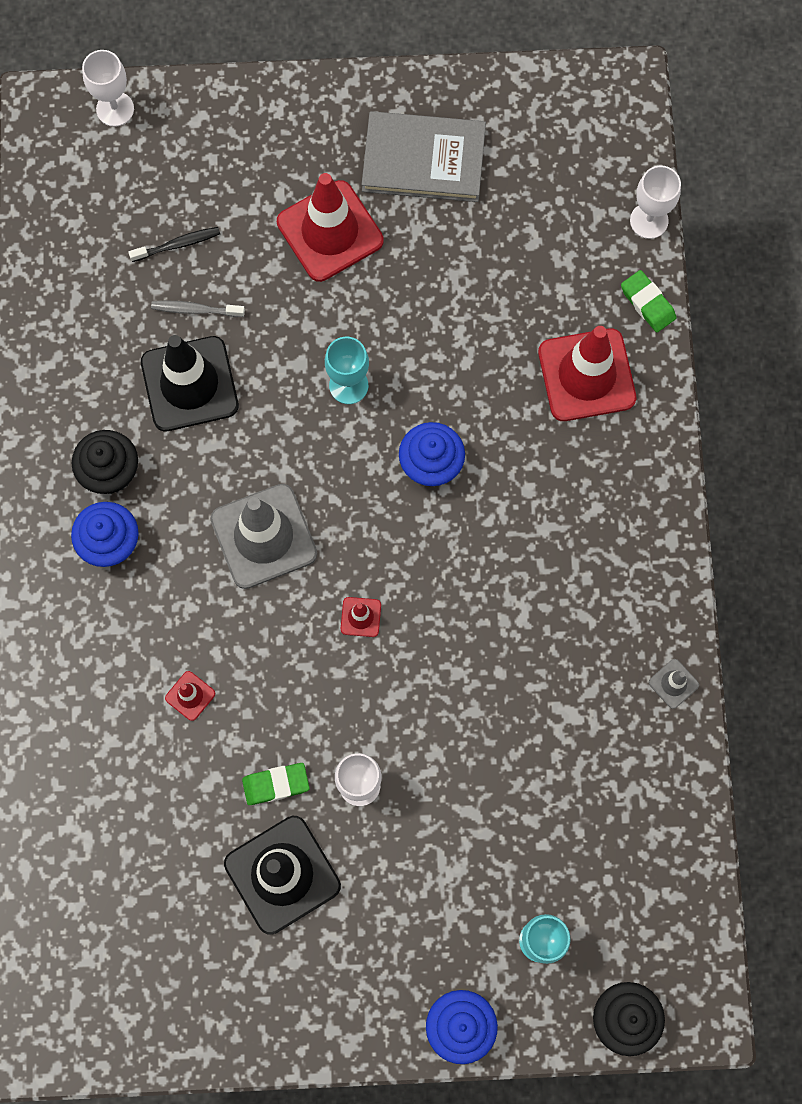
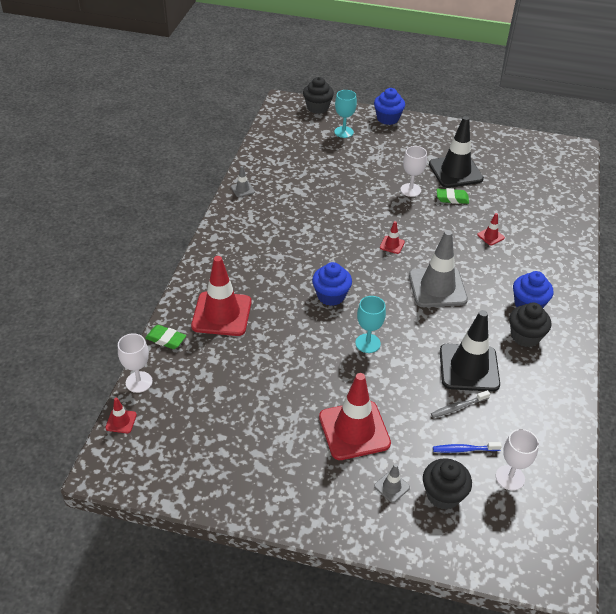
camera: 165 degrees left, 30 degrees down
white goblet [82,50,134,127] -> white goblet moved to [496,429,539,490]
black toothbrush [128,227,220,262] -> blue toothbrush [433,442,502,453]
grey toothbrush [151,301,245,317] -> grey toothbrush turned 135 degrees clockwise [431,390,490,418]
grey book [361,111,486,202] -> none
green eraser [621,270,676,332] -> green eraser turned 45 degrees counterclockwise [145,325,186,349]
none -> red traffic cone [105,398,137,433]
none -> grey traffic cone [374,464,410,503]
none -> black cupcake [423,458,472,510]

